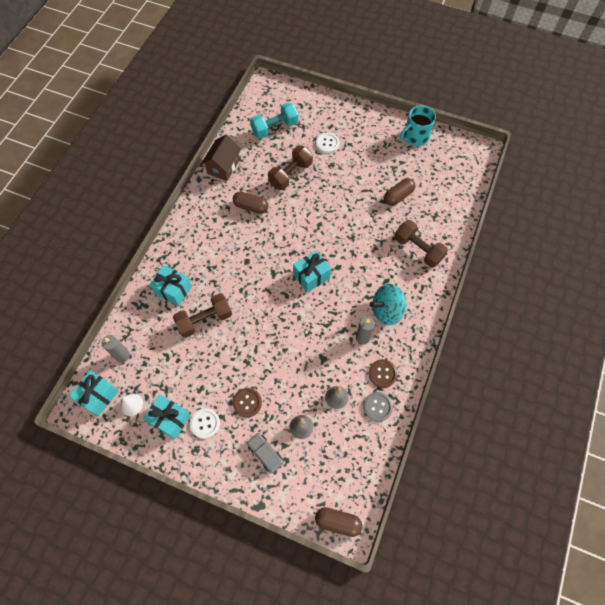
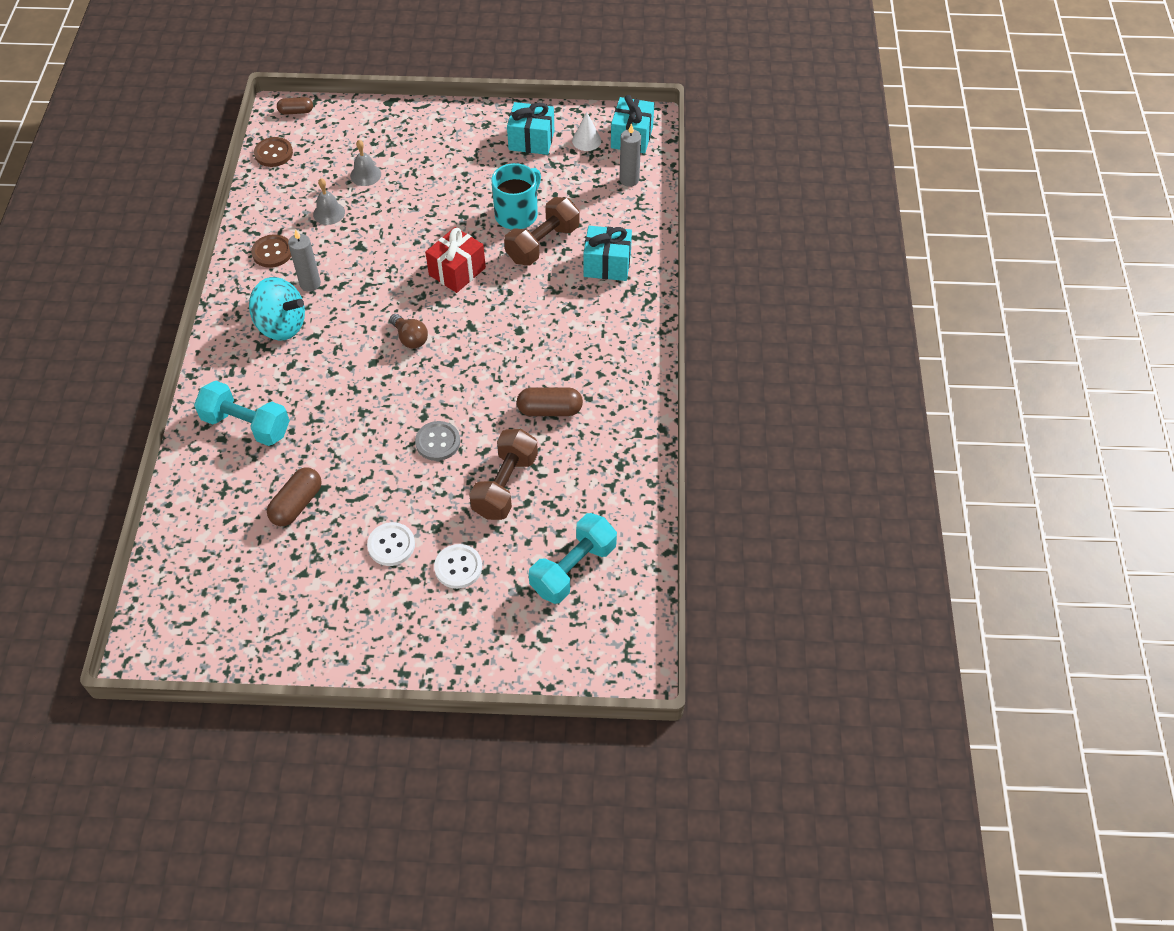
camera: 160 degrees right, 10 degrees down
white button [190,408,220,439] -> white button moved to [367,522,415,566]
brown house [201,135,241,181] -> none
brown button [233,388,262,417] -> brown button moved to [254,137,293,167]
grey car [247,433,283,473] -> none
turquoise gift [293,250,331,293] -> brown light bulb [390,314,428,349]
brown capsule [315,507,362,537] -> brown capsule [277,97,313,115], size x0.65
grey button [363,392,393,422] -> grey button moved to [415,421,460,461]
turquoise spinning top [370,284,407,325] -> turquoise spinning top turned 60 degrees clockwise [249,277,305,340]
brown dumbbell [394,220,448,268] -> turquoise dumbbell [194,381,290,446]
turquoise mug [400,106,436,146] -> turquoise mug moved to [491,163,541,229]
none -> red gift [425,227,486,293]

